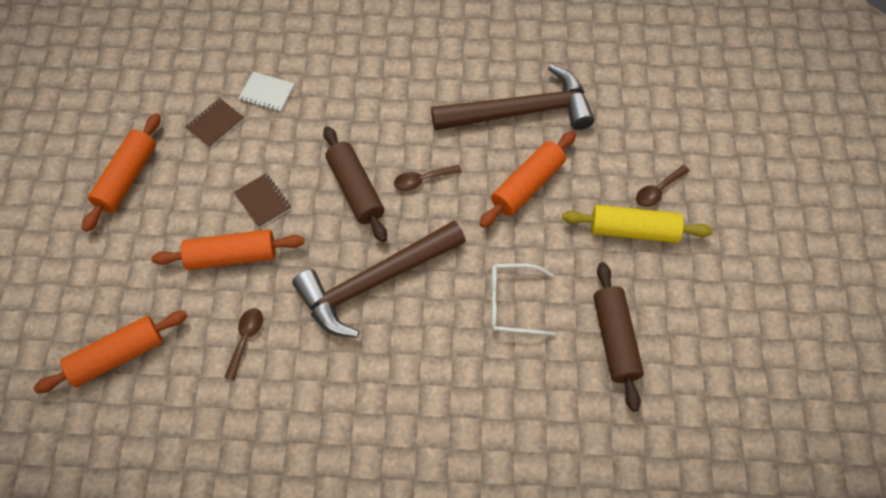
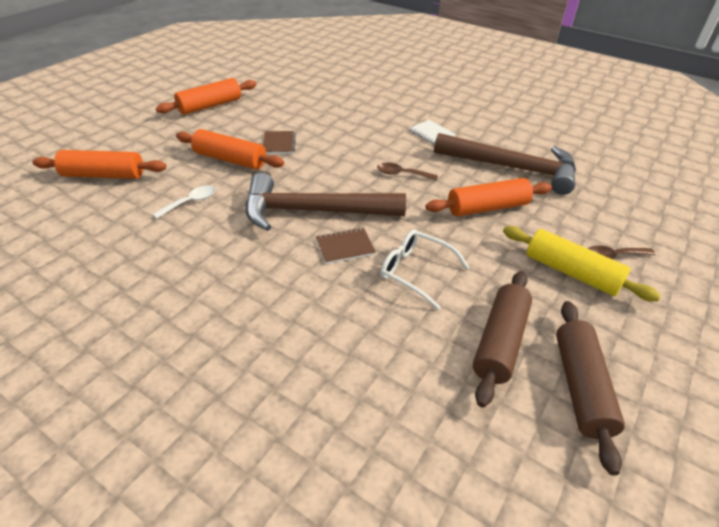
camera: 30 degrees right, 20 degrees down
brown notebook [185,98,244,148] -> brown notebook moved to [316,228,376,264]
brown spoon [224,308,263,380] -> white spoon [153,185,216,219]
white notebook [238,72,295,112] -> white notebook moved to [409,120,456,145]
brown rolling pin [323,126,387,242] -> brown rolling pin moved to [556,301,625,475]

